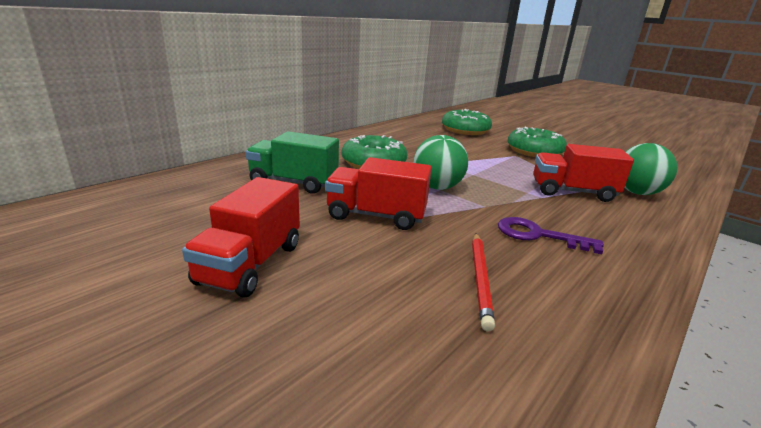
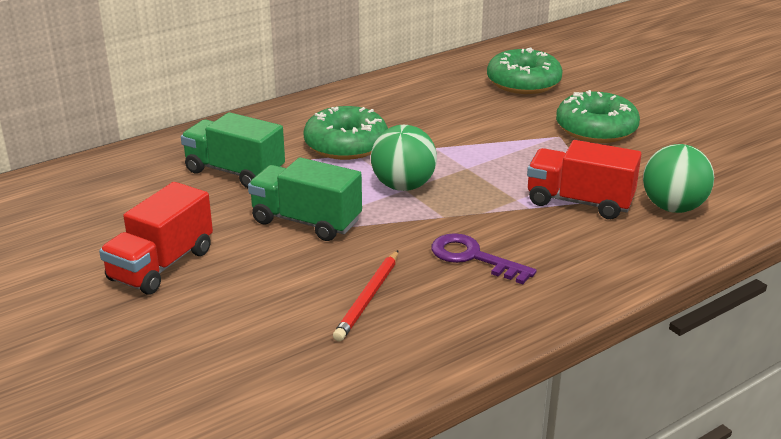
camera: 15 degrees right, 5 degrees up
red truck [325,157,432,230] -> green truck [248,157,362,241]

